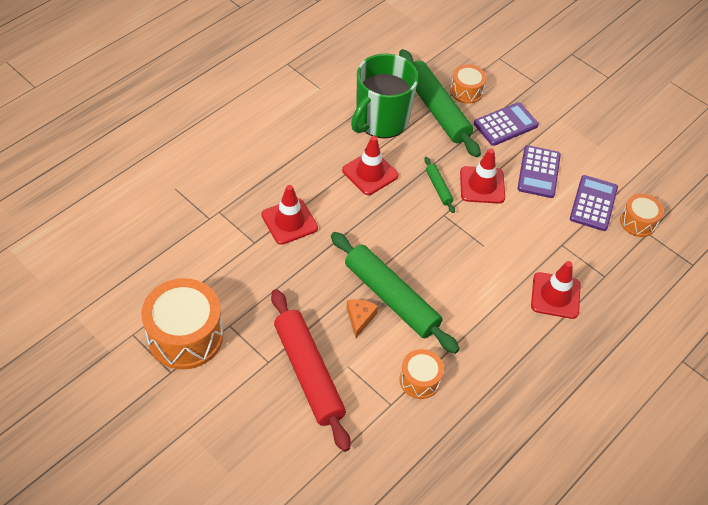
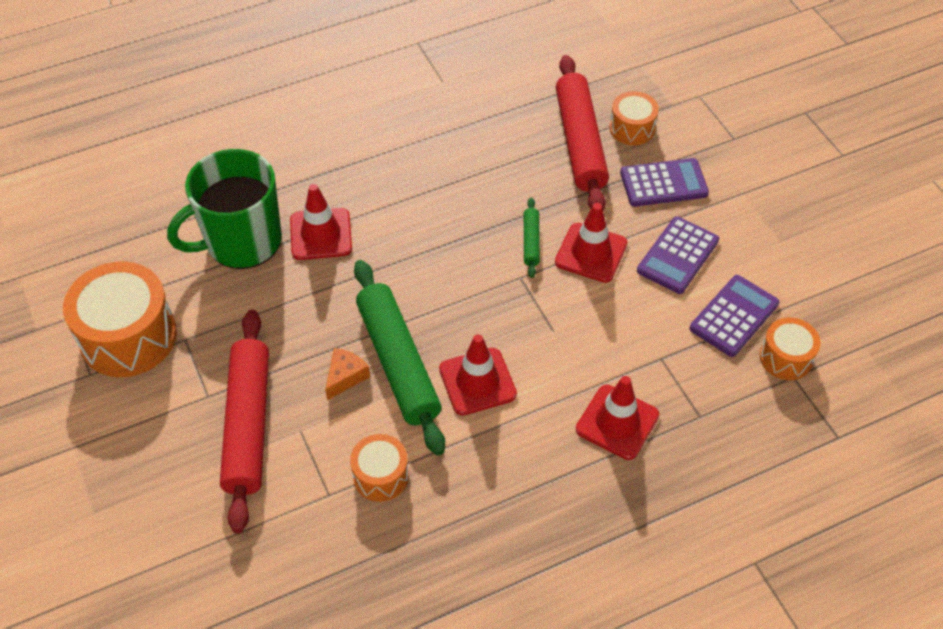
camera: 25 degrees right, 0 degrees up
red traffic cone [342,136,399,195] -> red traffic cone moved to [439,334,517,415]
green mug [351,54,418,138] -> green mug moved to [167,149,282,269]
green rolling pin [399,49,481,157] -> red rolling pin [556,55,609,211]

